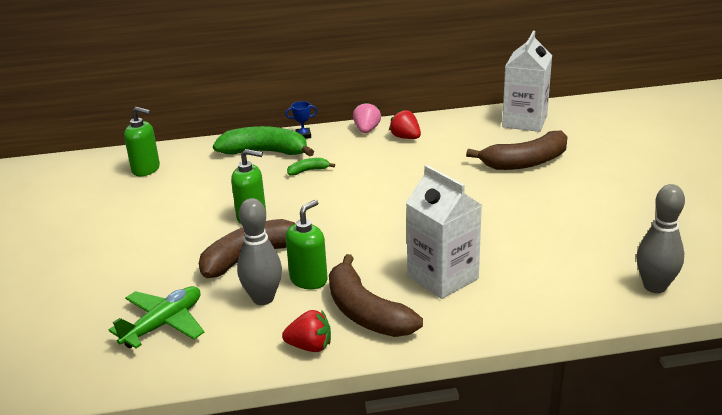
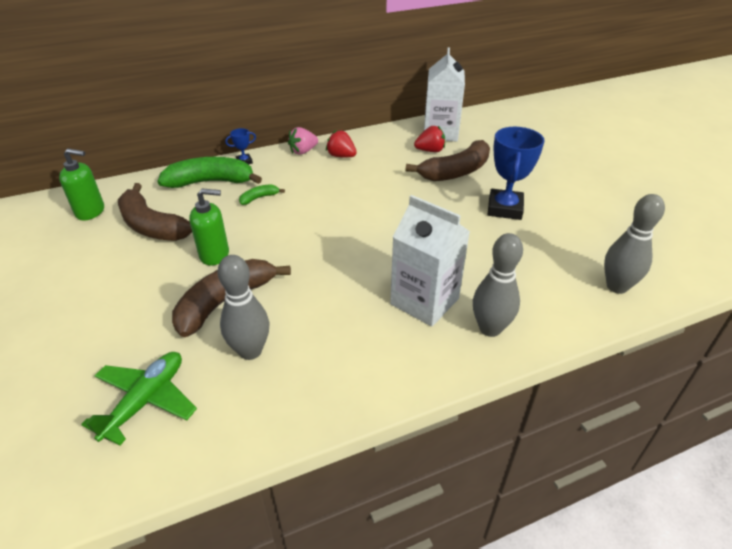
camera: 15 degrees left, 10 degrees up
red strawberry [282,310,331,352] -> red strawberry moved to [414,126,445,152]
green soap dispenser [286,200,328,290] -> none
brown banana [329,254,423,337] -> brown banana moved to [118,183,192,241]
pink strawberry [353,101,381,133] -> pink strawberry turned 120 degrees counterclockwise [288,127,318,155]
none -> grey bowling pin [473,233,523,337]
none -> blue trophy [487,127,545,220]

